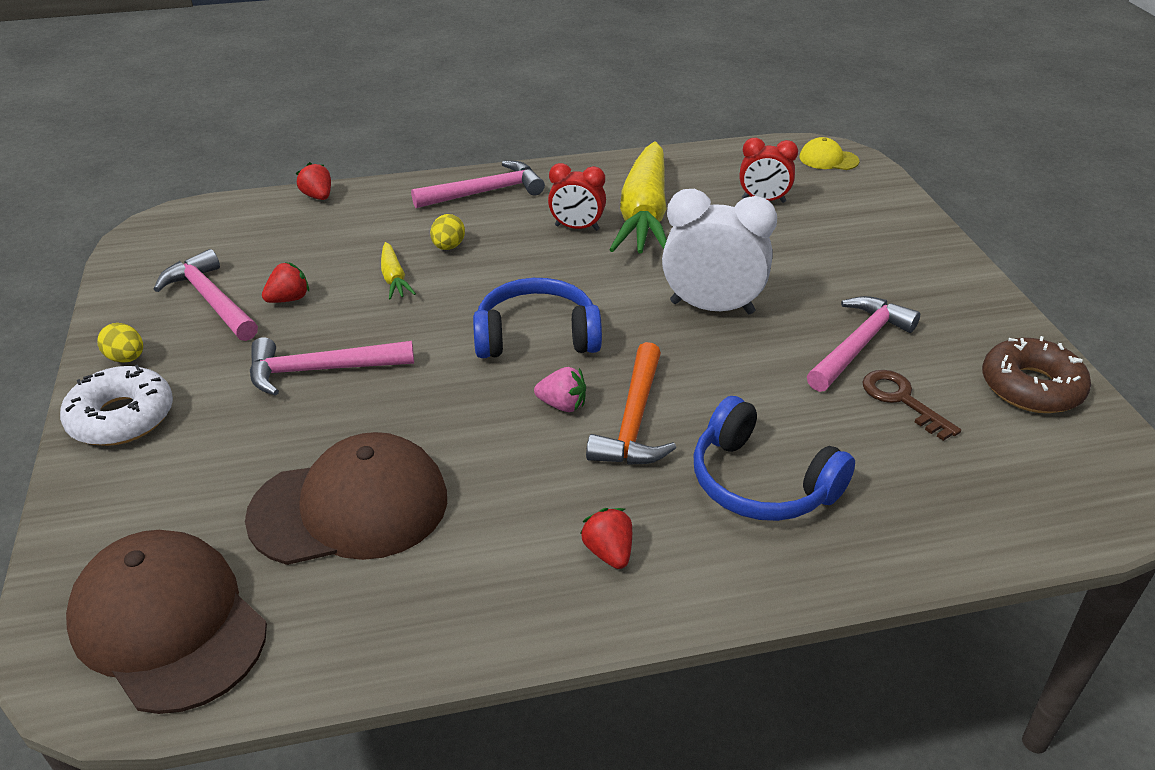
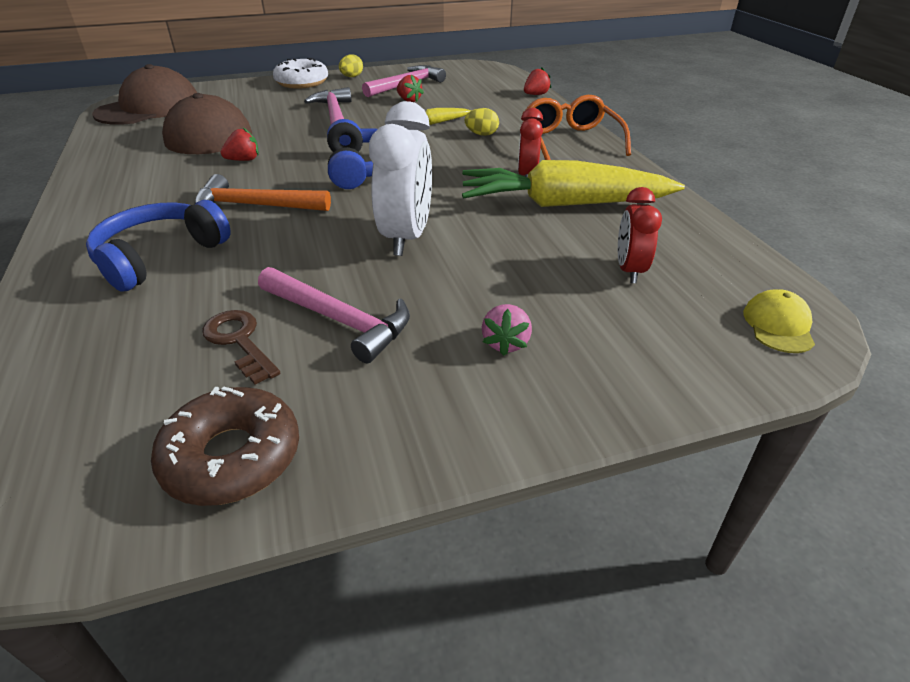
camera: 85 degrees right, 0 degrees up
pink hammer [411,161,545,208] -> orange glasses [523,95,631,160]
pink strawberry [534,367,586,412] -> pink strawberry moved to [482,304,532,356]
red strawberry [580,508,632,569] -> red strawberry moved to [221,128,259,161]
brown key [862,370,961,441] -> brown key turned 90 degrees counterclockwise [202,310,280,385]

